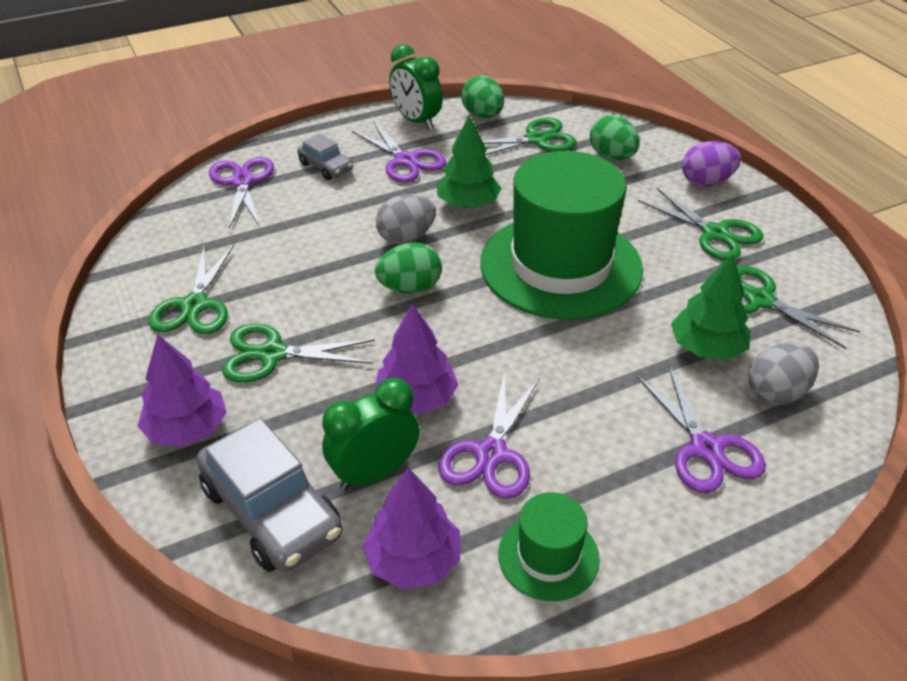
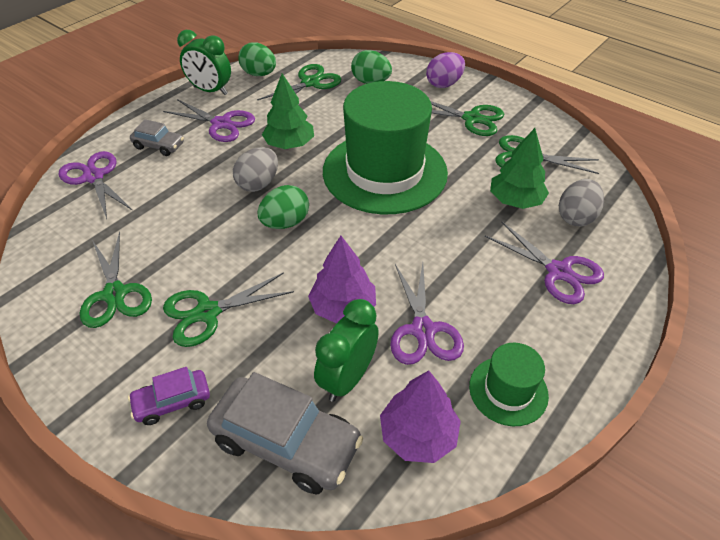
camera: 25 degrees left, 5 degrees up
purple tree [138,335,227,447] -> purple car [128,367,210,425]

